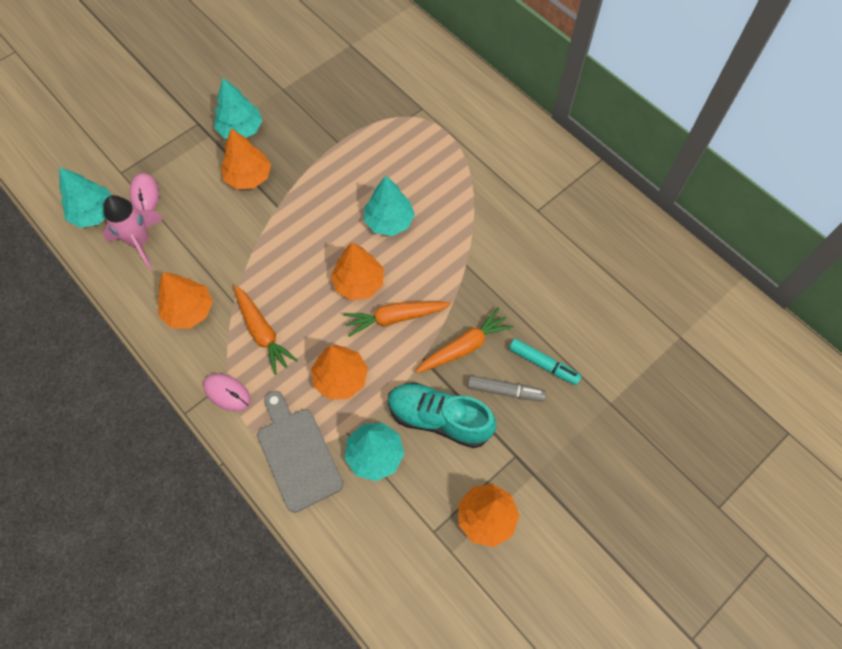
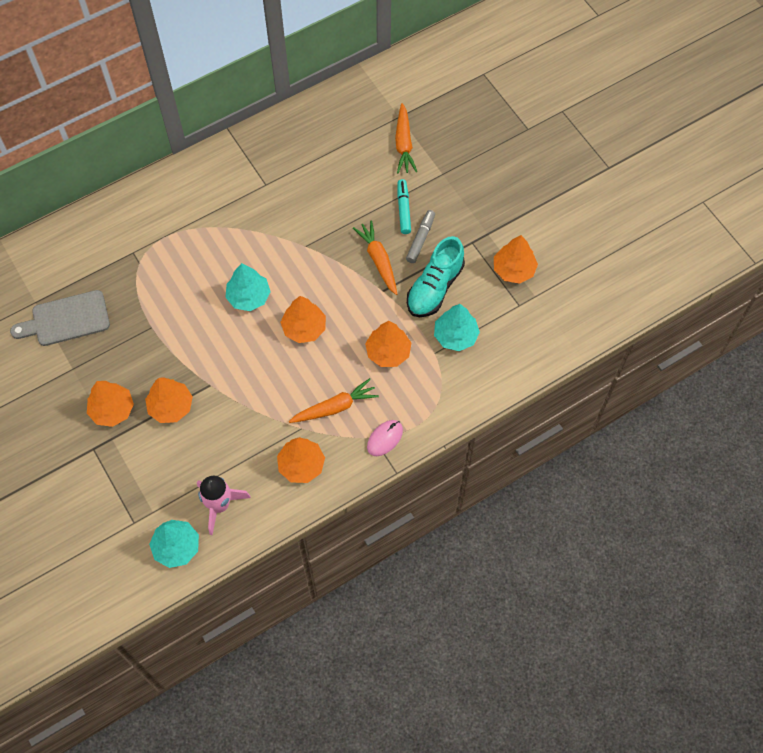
camera: 80 degrees left, 0 degrees up
pink mouse [130,173,159,210] -> none
turquoise tree [214,78,262,139] -> orange tree [87,381,134,427]
grey cutting board [257,391,343,513] -> grey cutting board moved to [10,290,110,346]
orange carrot [343,301,451,337] -> orange carrot moved to [395,103,417,173]
turquoise marker [509,338,582,385] -> turquoise marker turned 45 degrees counterclockwise [397,179,411,234]

